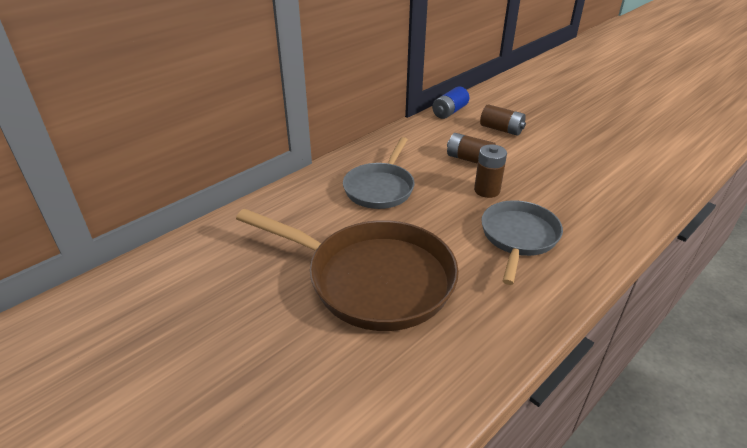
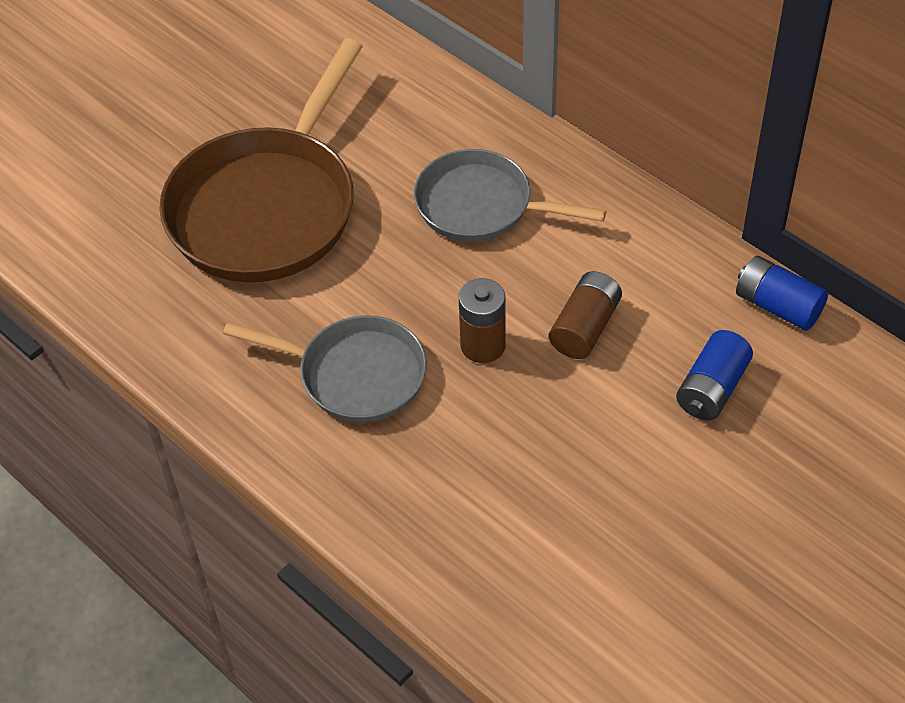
camera: 90 degrees right, 15 degrees up
brown battery [480,104,526,136] -> blue battery [676,330,753,421]

